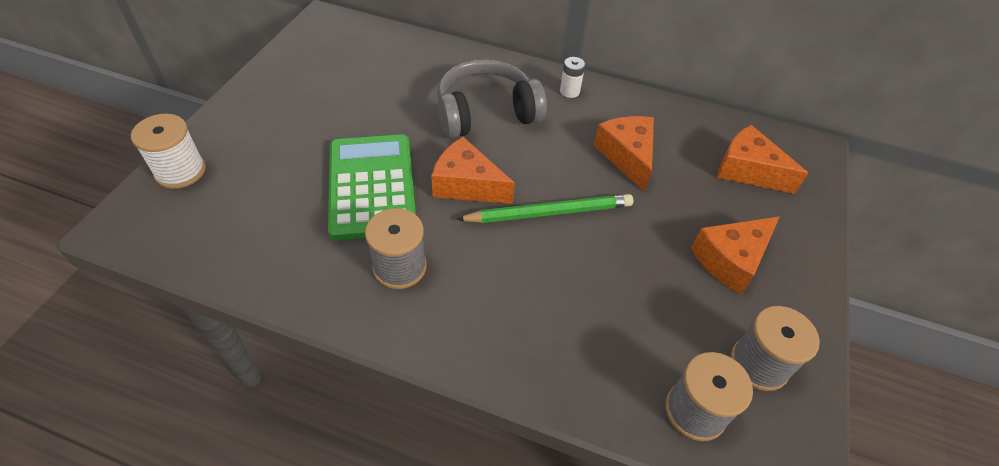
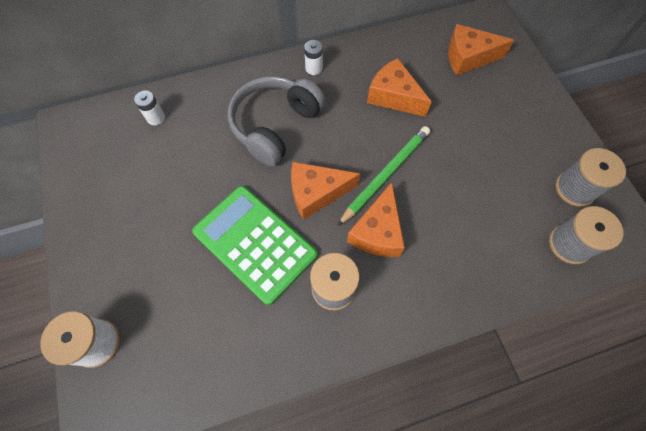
camera: 35 degrees left, 15 degrees up
orange cheese [691,217,779,294] -> orange cheese moved to [347,182,405,257]
none -> white battery [134,91,165,125]

